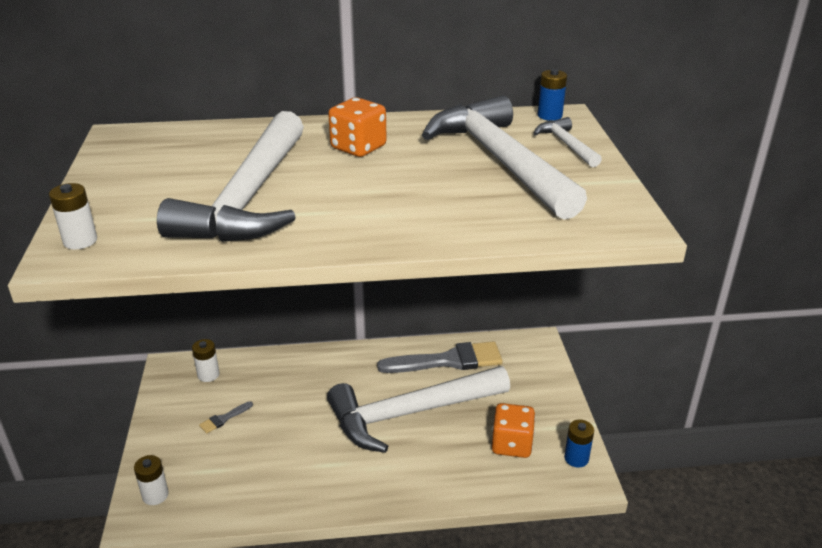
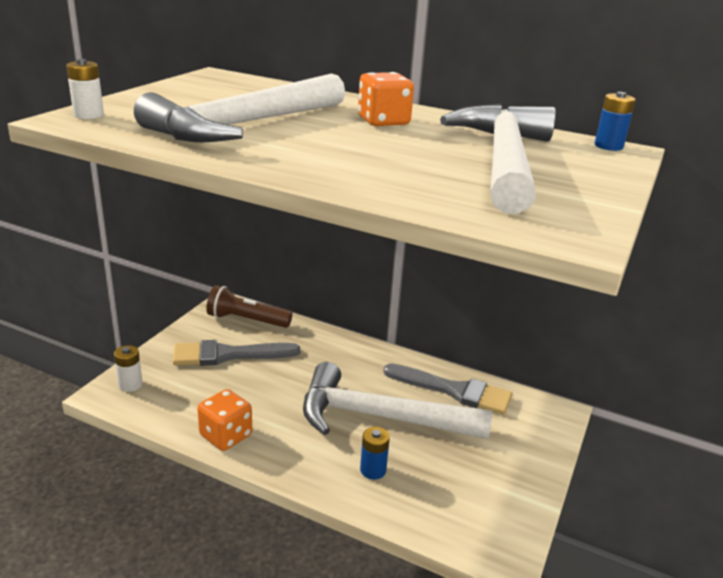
camera: 30 degrees right, 5 degrees down
white battery [192,339,220,382] -> brown flashlight [206,285,292,328]
grey brush [199,401,253,434] -> grey brush [173,340,300,366], size x2.36
orange dice [492,403,535,458] -> orange dice moved to [197,389,252,451]
white hammer [533,117,602,167] -> none
blue battery [564,419,594,468] -> blue battery moved to [360,427,390,480]

